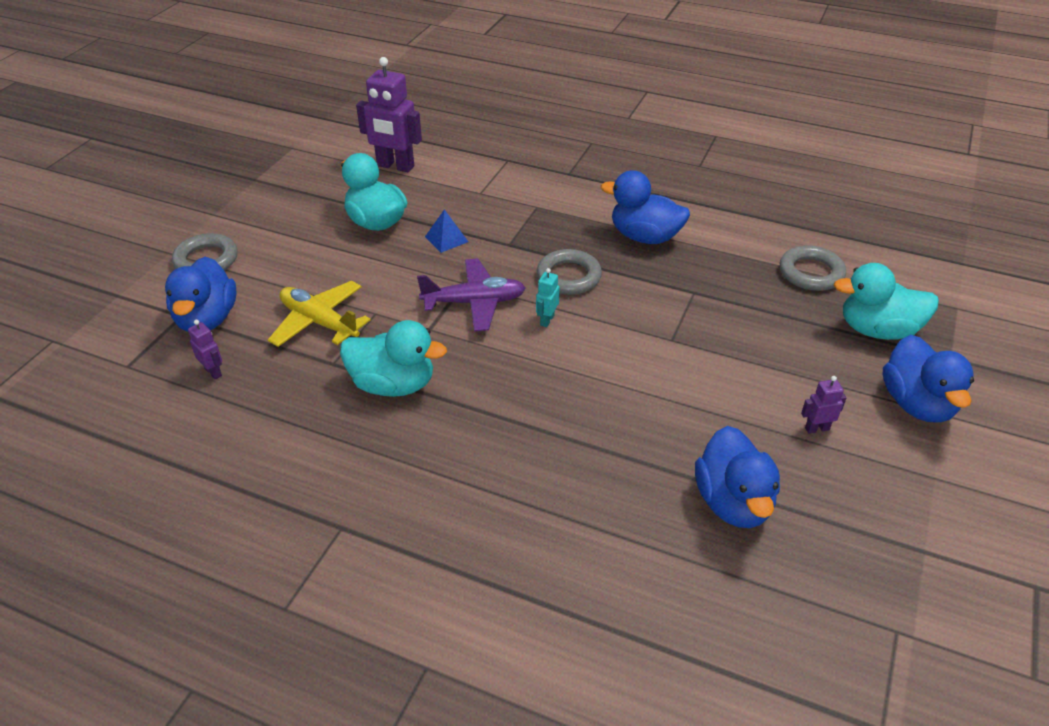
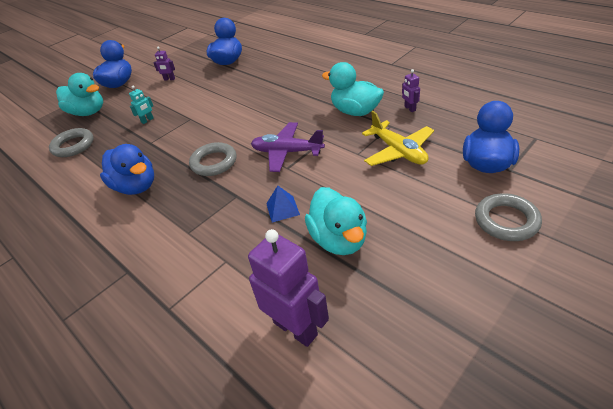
camera: 155 degrees left, 0 degrees up
purple robot [188,320,222,380] -> purple robot moved to [402,69,420,112]
turquoise robot [536,268,560,327] -> turquoise robot moved to [129,86,154,124]

